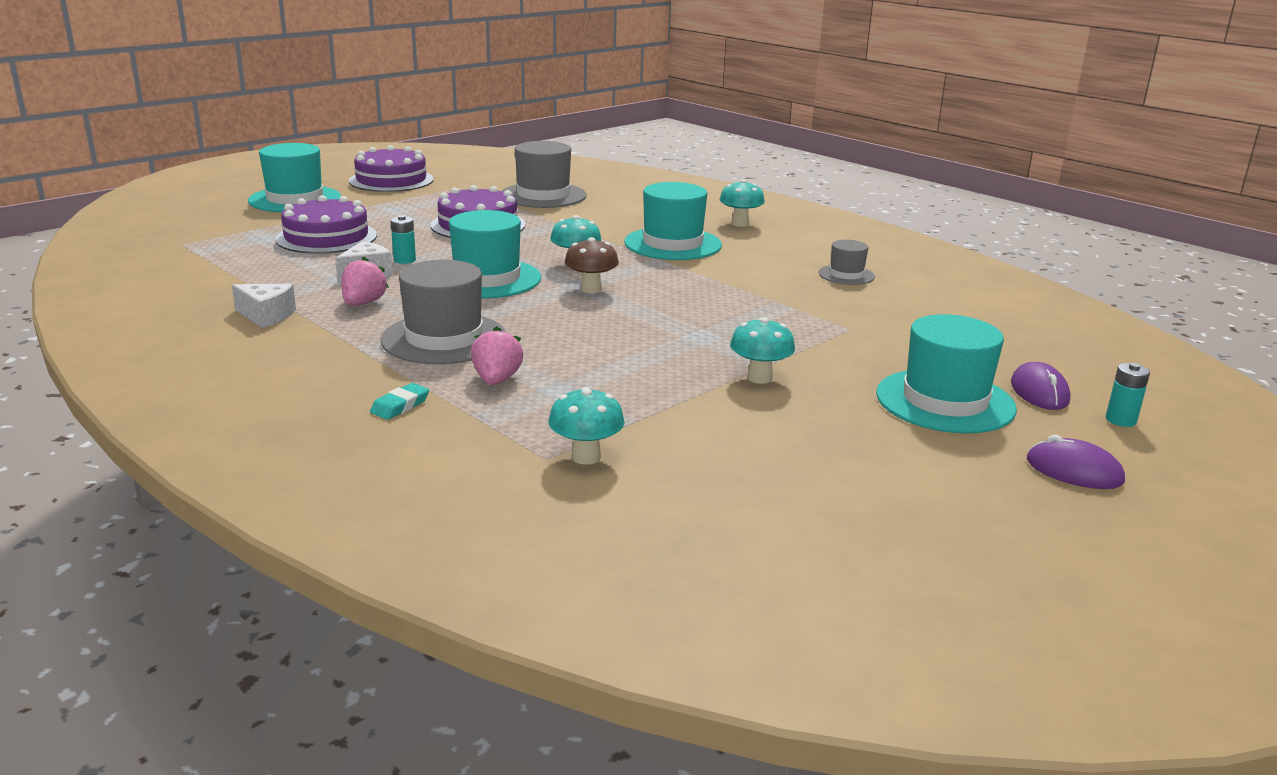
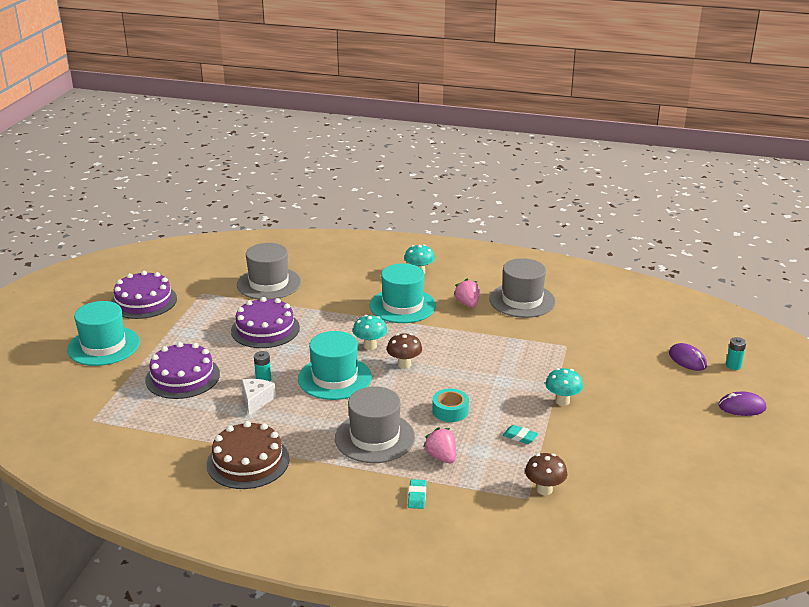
camera: 30 degrees left, 5 degrees up
white cheese [232,283,296,328] -> brown cake [207,421,289,489]
pink strawberry [341,256,389,306] -> pink strawberry moved to [454,279,480,308]
turquoise mushroom [549,387,624,465] -> brown mushroom [525,453,567,495]
grey hat [819,240,875,285] -> grey hat [489,258,555,318], size x1.87
turquoise hat [876,314,1017,433] -> none
none -> turquoise tape [432,389,469,422]
none -> turquoise eraser [503,425,538,444]

